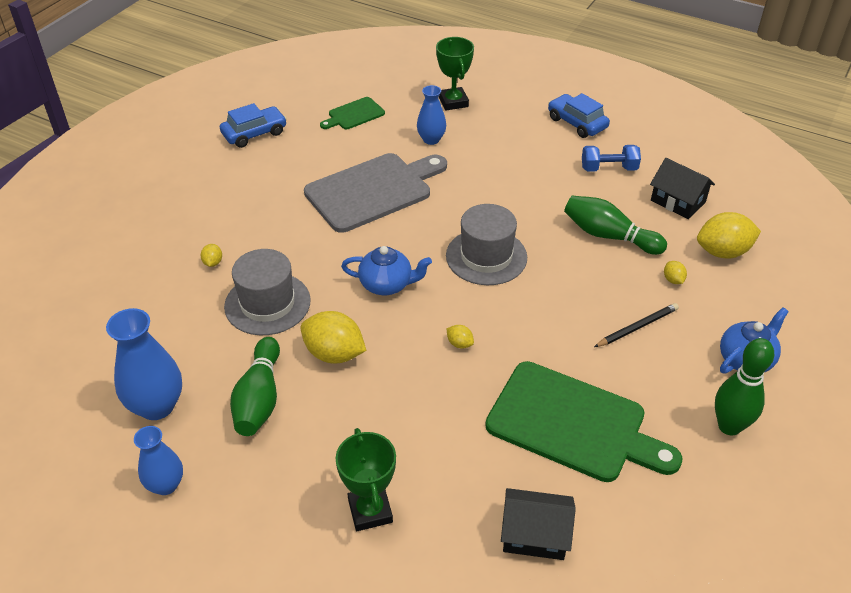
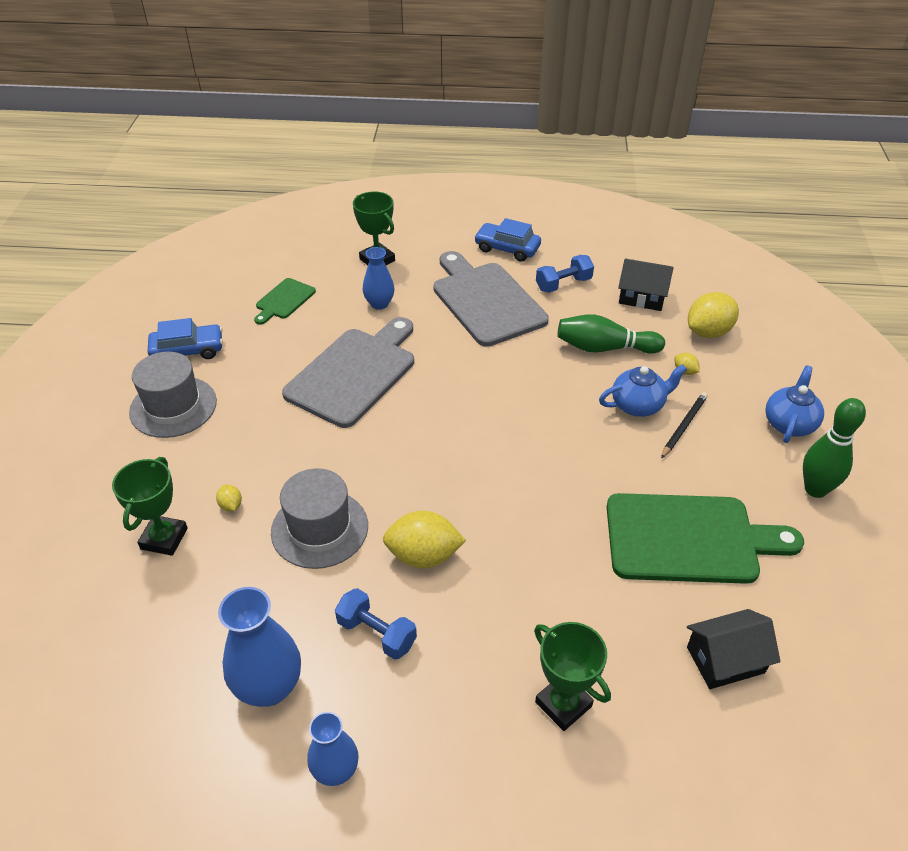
camera: 25 degrees left, 0 degrees up
blue car [220,103,287,148] -> blue car turned 45 degrees clockwise [147,318,223,359]
green bowling pin [230,337,280,436] -> blue dumbbell [335,588,417,660]
blue teapot [341,246,432,295] -> blue teapot moved to [599,364,687,417]
grey hat [446,204,527,285] -> grey hat moved to [129,352,217,438]
yellow lemon [446,325,474,348] -> none
none -> green trophy [112,457,188,556]
none -> grey cutting board [433,251,549,347]

